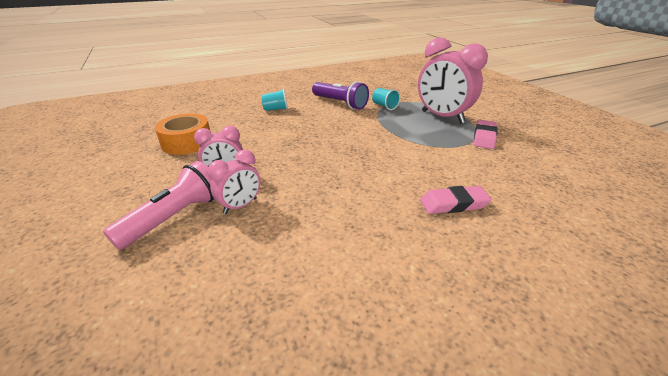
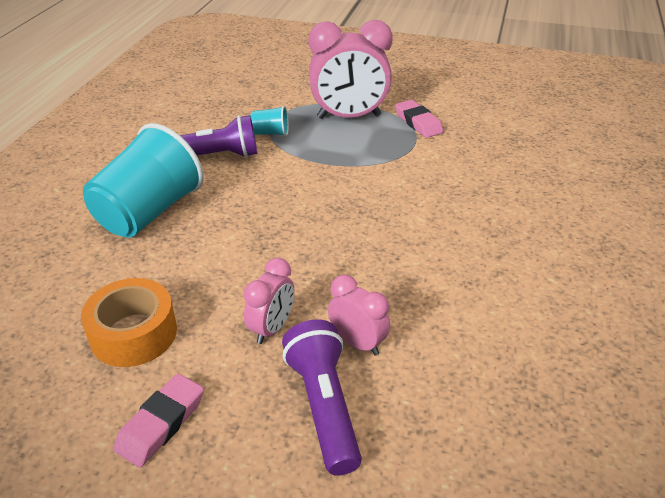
camera: 50 degrees left, 5 degrees up
pink flashlight [103,161,214,250] -> purple flashlight [282,319,362,476]
pink clock [207,150,261,214] -> pink clock turned 45 degrees counterclockwise [328,275,390,356]
turquoise cup [261,89,288,111] -> turquoise cup [83,123,204,238], size x2.34
pink eraser [420,186,492,214] -> pink eraser moved to [113,374,204,467]

